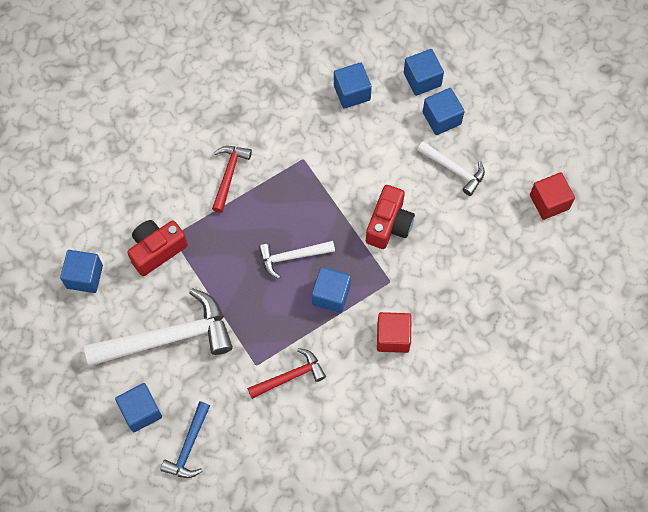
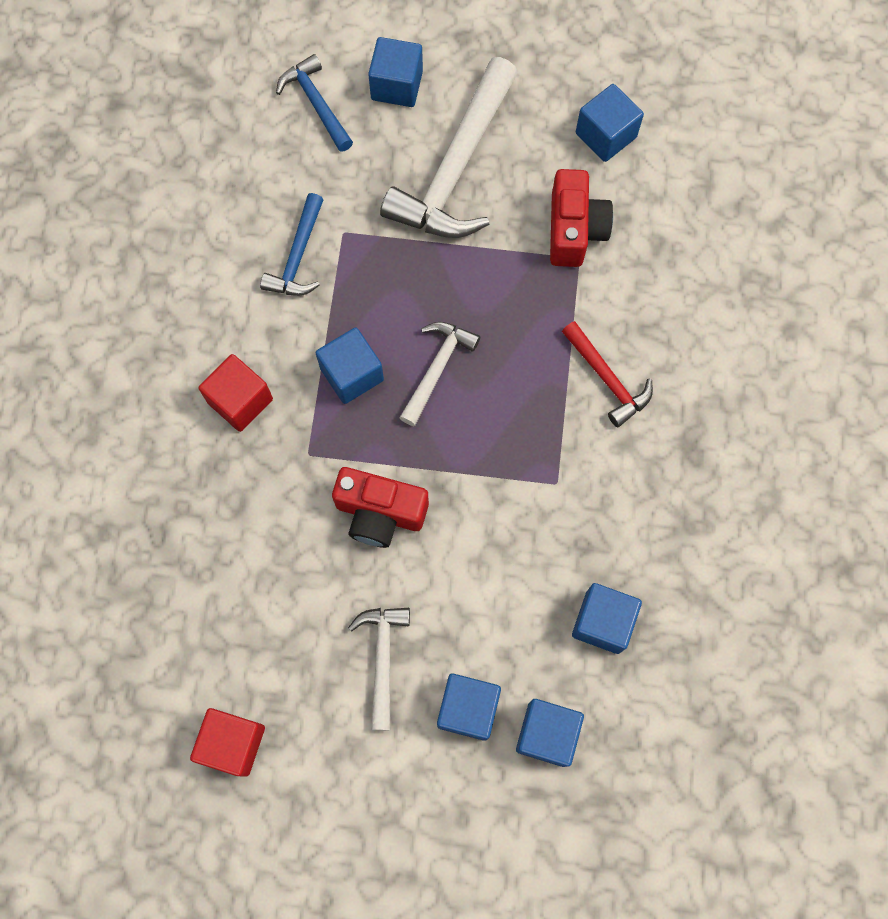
camera: 130 degrees right, 5 degrees up
red hammer [247,348,326,399] -> blue hammer [260,193,324,296]
red camera [366,185,415,249] -> red camera turned 45 degrees counterclockwise [332,467,429,548]
white hammer [417,141,485,196] -> white hammer turned 105 degrees clockwise [348,608,410,731]

